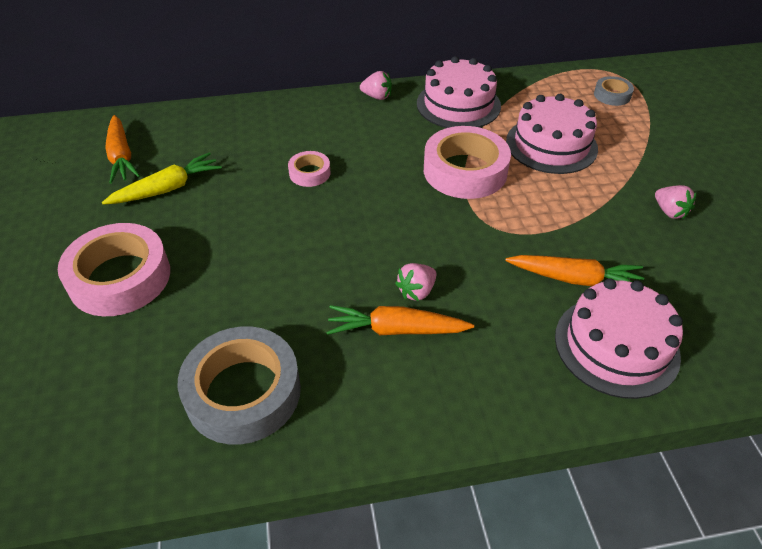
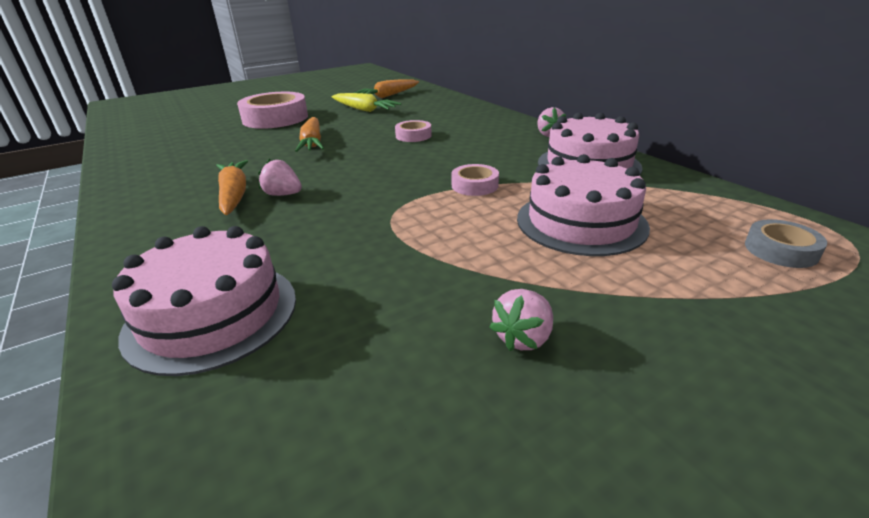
camera: 70 degrees right, 15 degrees down
grey tape [178,326,301,444] -> none
pink tape [424,126,511,199] -> pink tape [451,164,499,196], size x0.49
orange carrot [506,255,644,286] -> orange carrot moved to [295,117,324,152]

